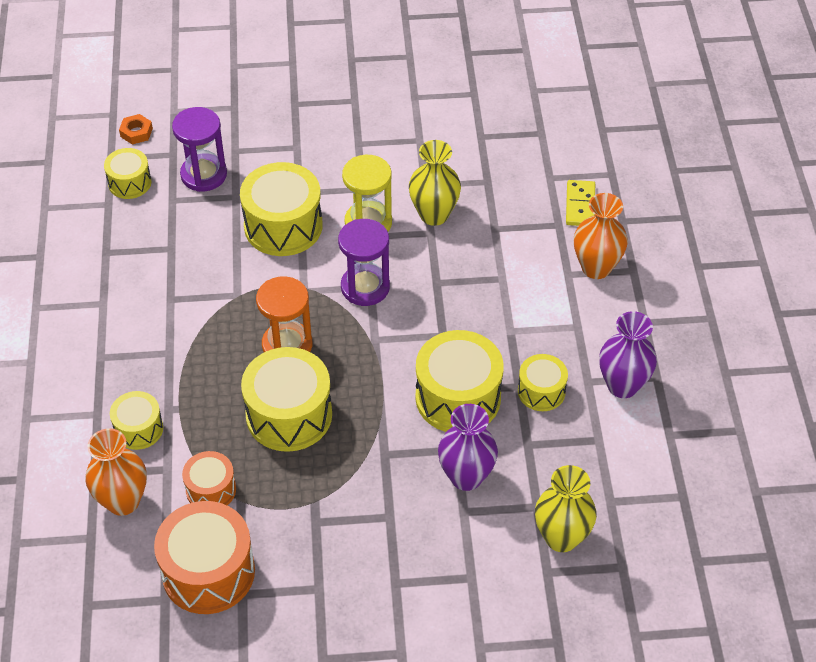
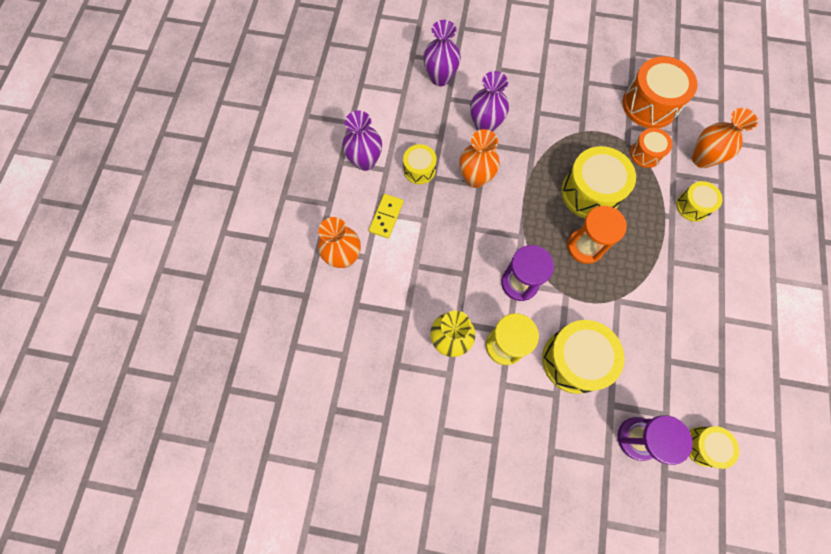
camera: 165 degrees left, 20 degrees up
orange nut [119,114,153,144] -> none
yellow drum [416,330,504,432] -> orange vase [459,129,500,188]
yellow vase [535,465,597,552] -> purple vase [423,20,461,86]
yellow domino [566,180,595,226] -> yellow domino moved to [369,194,404,238]

